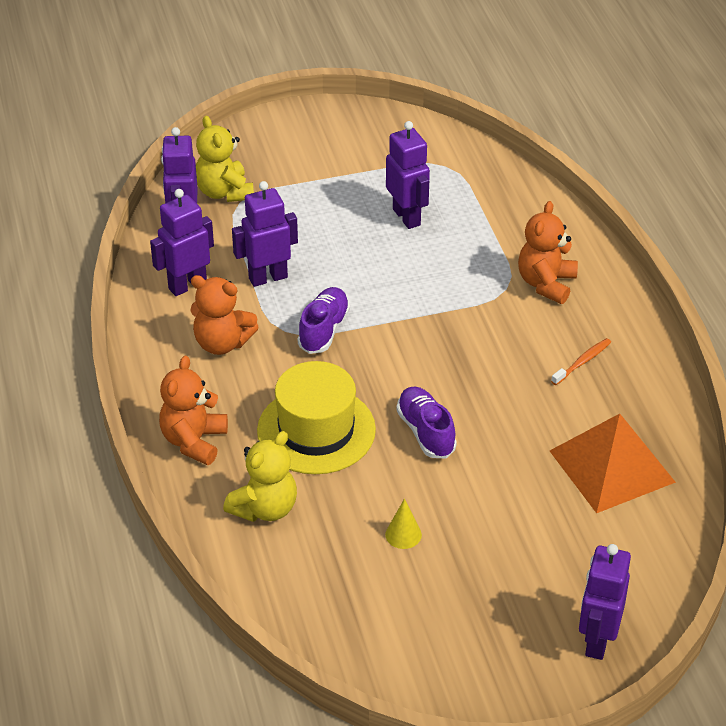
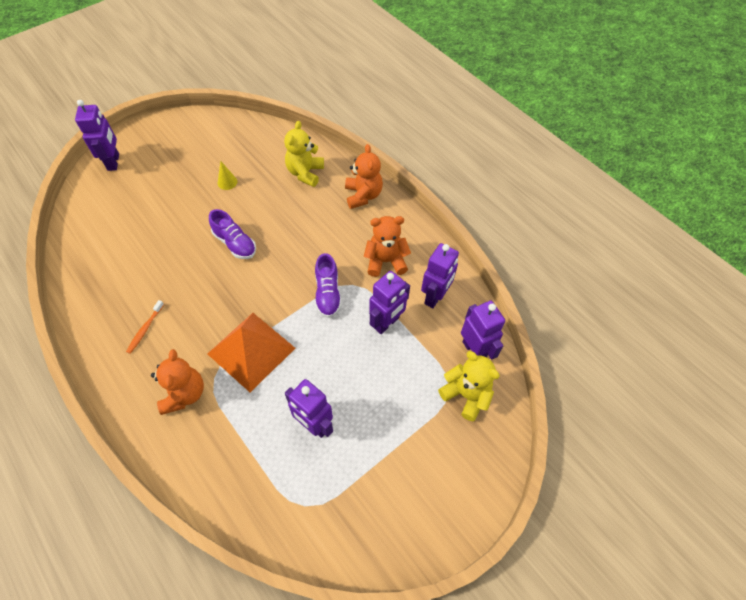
camera: 155 degrees right, 15 degrees up
yellow hat [257,361,376,474] -> none
orange pyramid [550,414,676,513] -> orange pyramid moved to [207,313,295,392]

